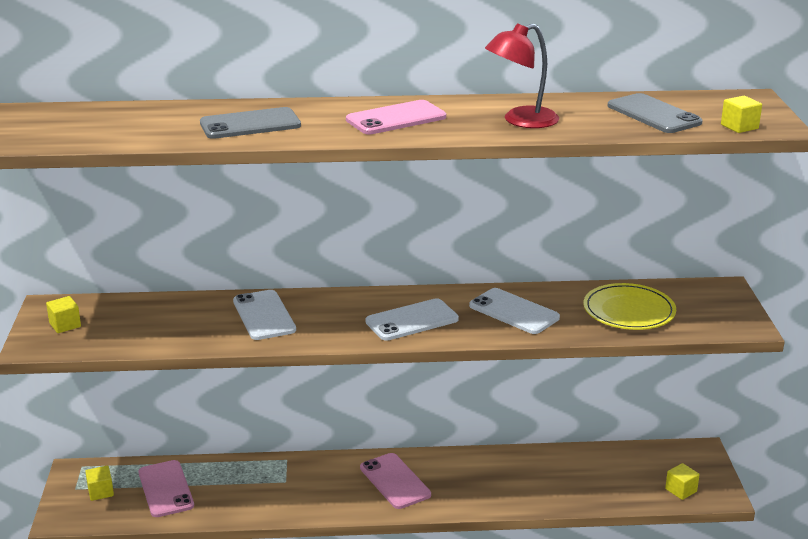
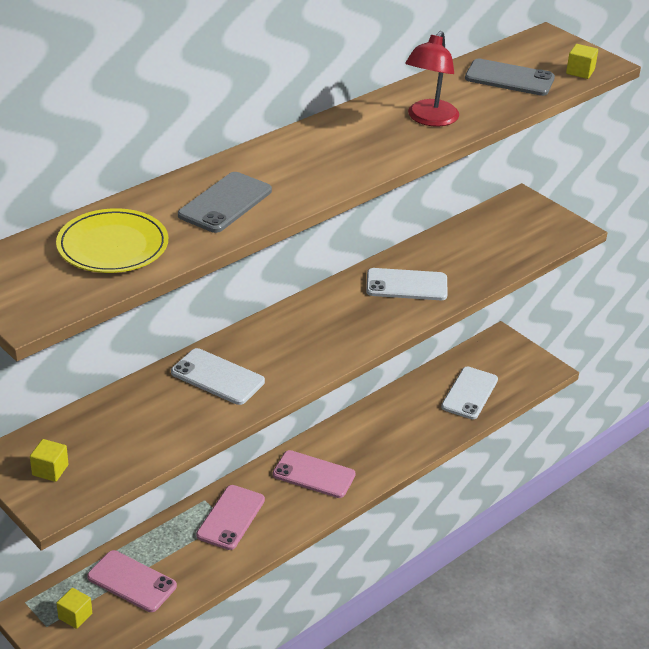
camera: 40 degrees left, 10 degrees up
pink phone [346,100,446,134] -> pink phone moved to [196,485,265,550]
white phone [365,298,459,341] -> white phone moved to [441,367,498,419]
yellow plate [584,283,676,330] -> yellow plate moved to [56,208,168,273]
yellow cube [665,463,699,500] -> none

